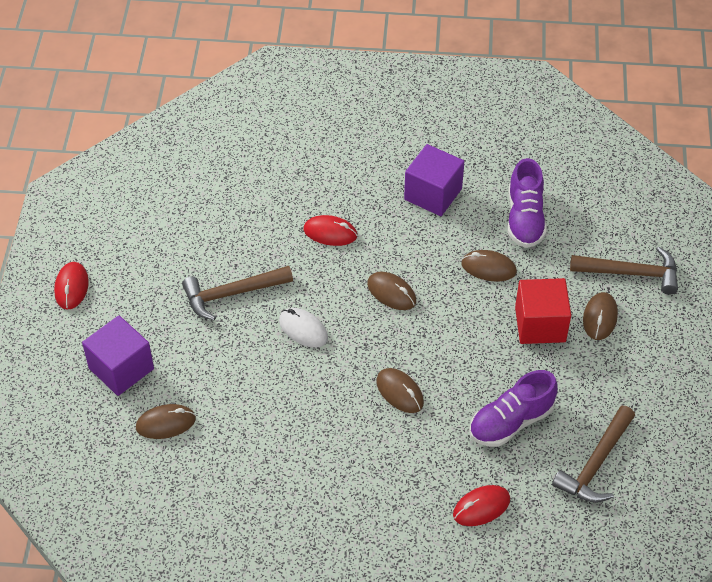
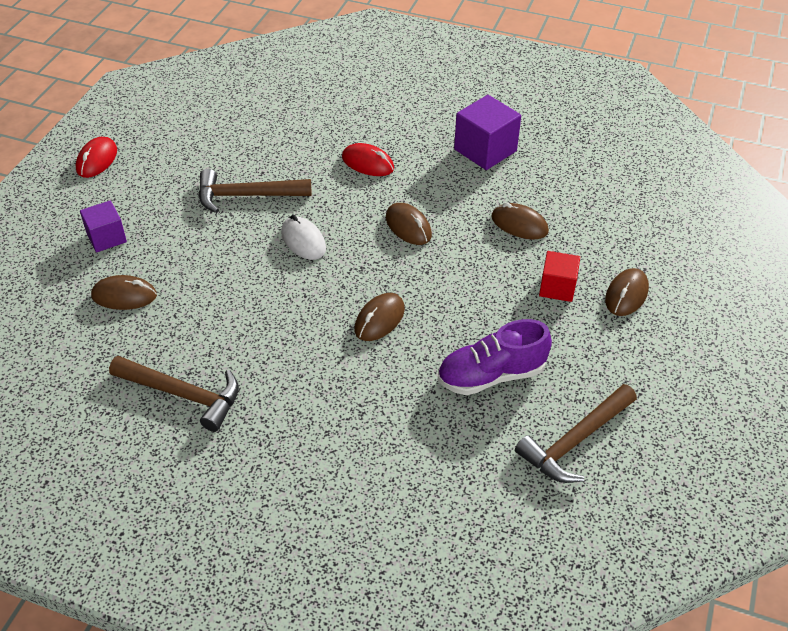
camera: 15 degrees right, 5 degrees down
purple cube [82,316,154,396] -> purple cube [80,201,127,252], size x0.64
brown mouse [376,368,424,413] -> brown mouse turned 60 degrees clockwise [354,293,405,341]
red mouse [453,485,510,526] -> none
purple shoe [507,158,547,248] -> none
red cube [515,278,571,344] -> red cube [539,251,580,302], size x0.64
brown hammer [570,247,678,295] -> brown hammer moved to [109,356,239,432]

